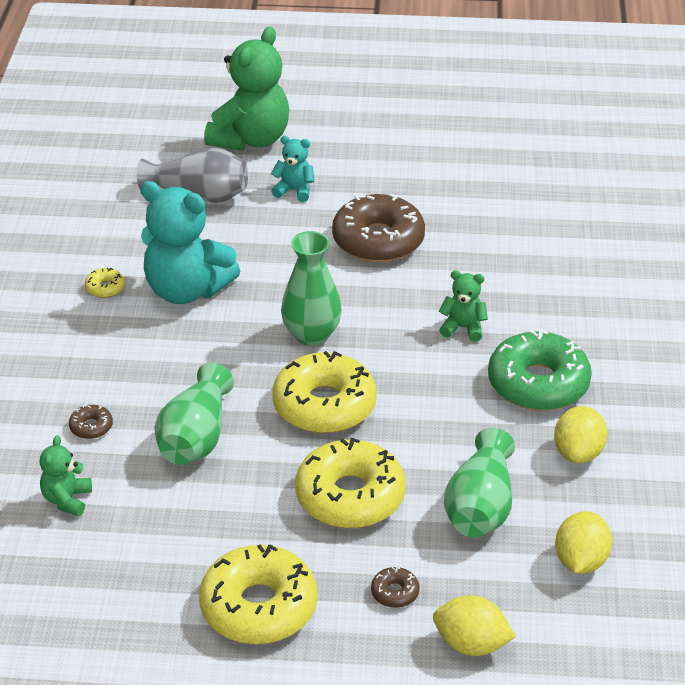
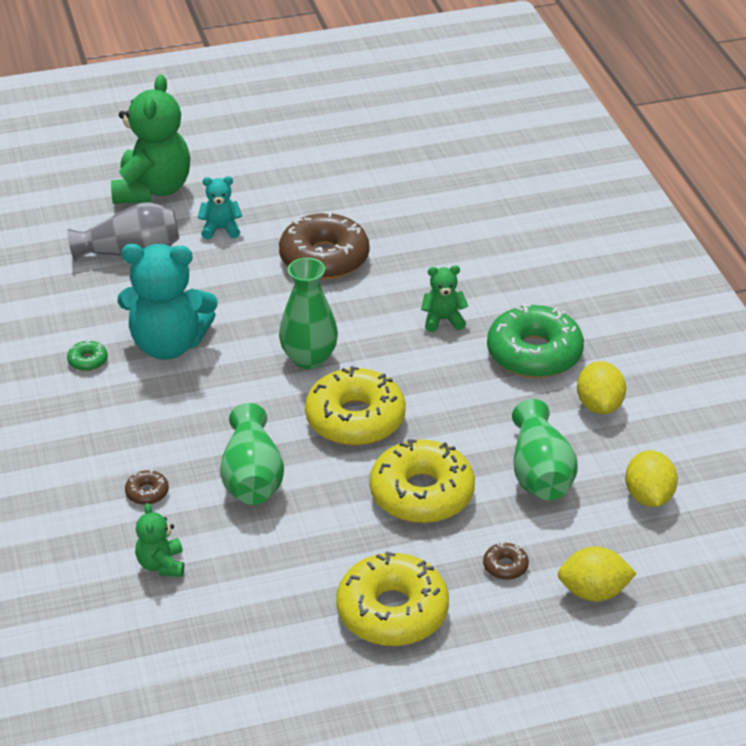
camera: 20 degrees left, 0 degrees up
yellow donut [85,268,125,298] -> green donut [67,340,108,371]

